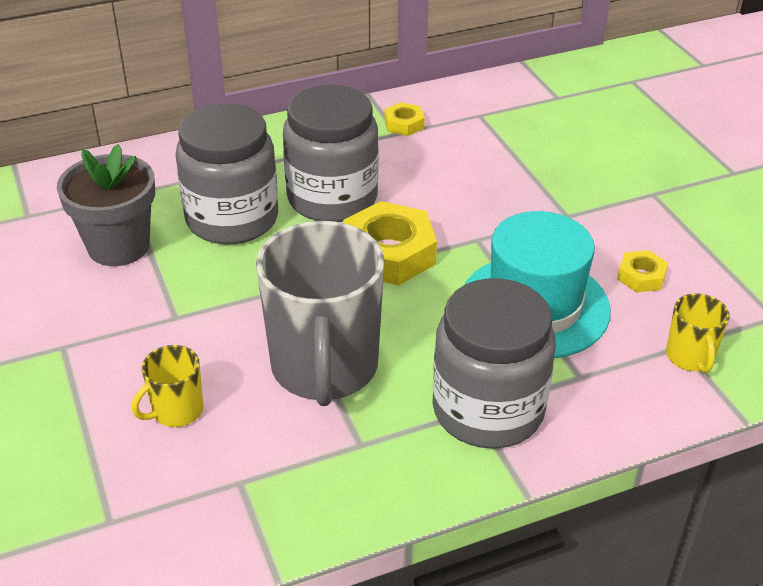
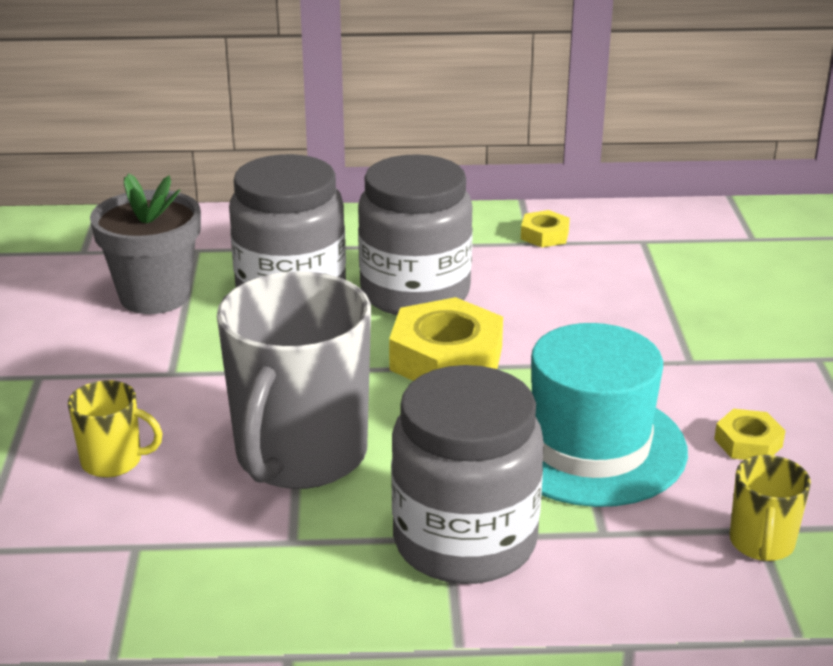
camera: 20 degrees right, 10 degrees down
yellow mug [132,345,203,427] -> yellow mug turned 150 degrees counterclockwise [68,380,163,478]

